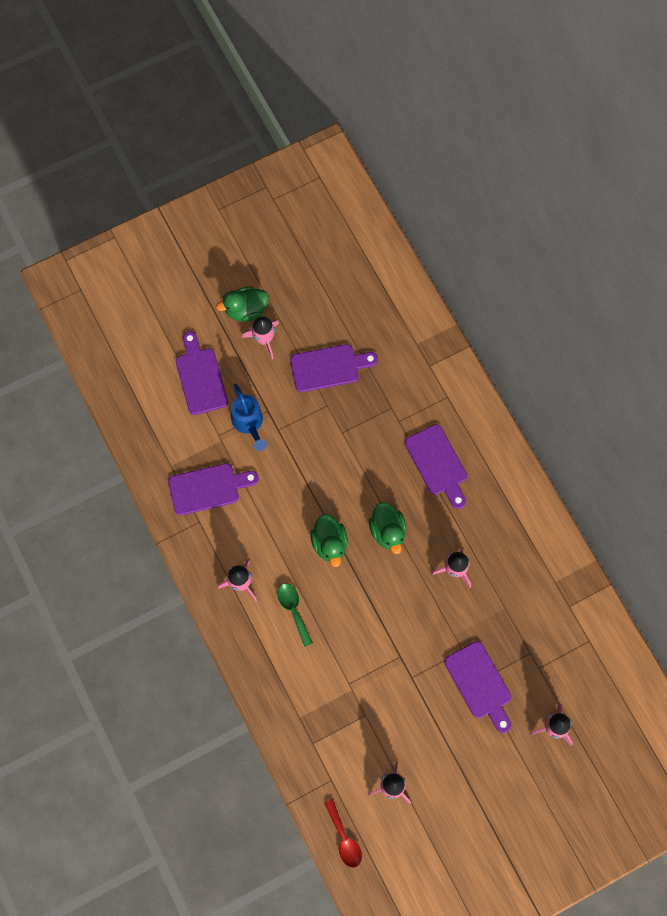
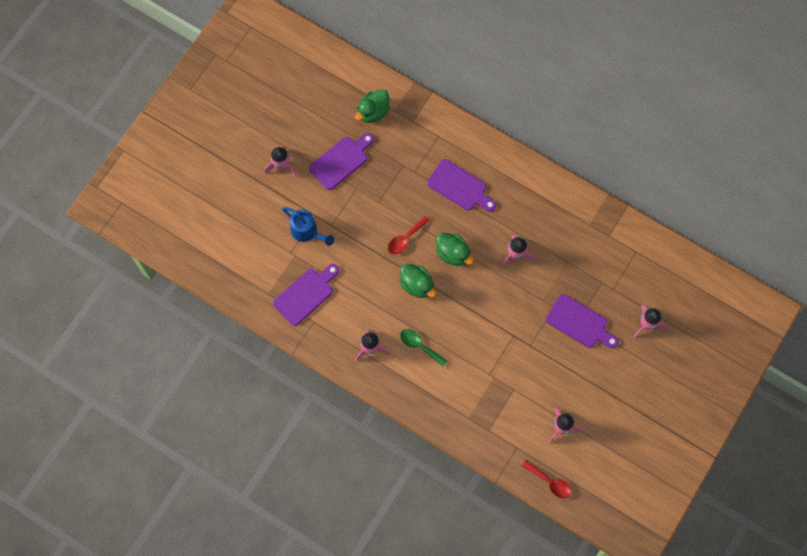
camera: 30 degrees left, 0 degrees up
purple cutting board [176,331,228,415] -> none
green duck [216,286,269,321] -> green duck moved to [355,89,390,123]
none -> red spoon [388,216,430,254]

